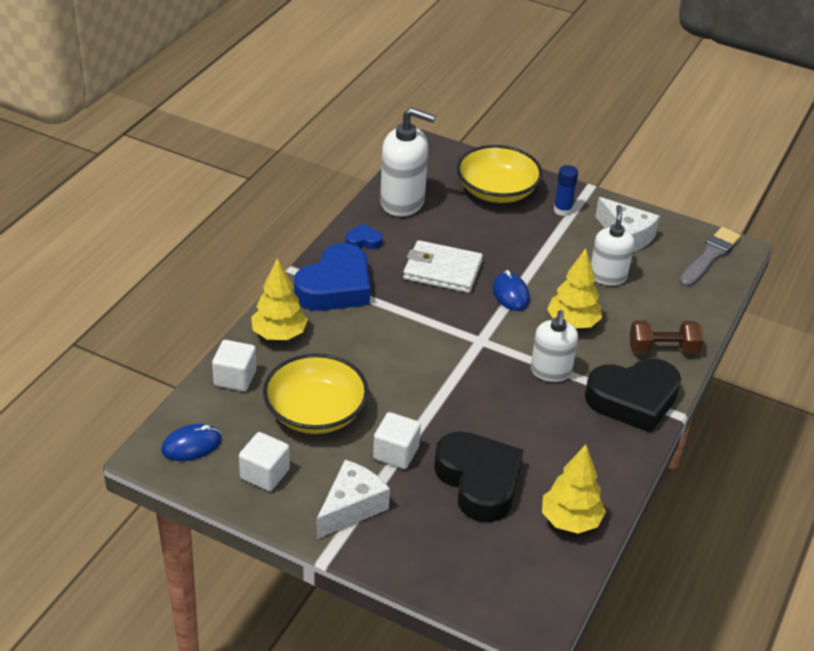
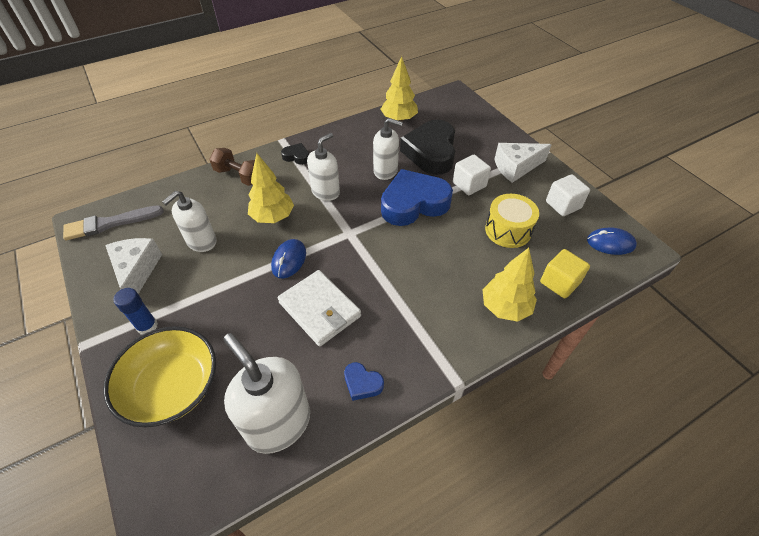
camera: 145 degrees left, 10 degrees up
white cube [212,340,257,391] -> yellow cube [540,249,590,298]
yellow bowl [263,354,369,434] -> yellow drum [485,194,539,248]
blue heart [294,243,370,311] -> blue heart moved to [381,169,453,226]
black heart [585,358,681,433] -> black heart [281,143,309,165], size x0.44
none -> white soap dispenser [373,118,403,180]

